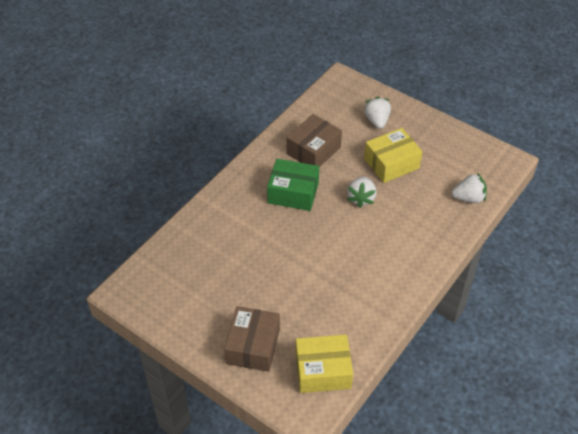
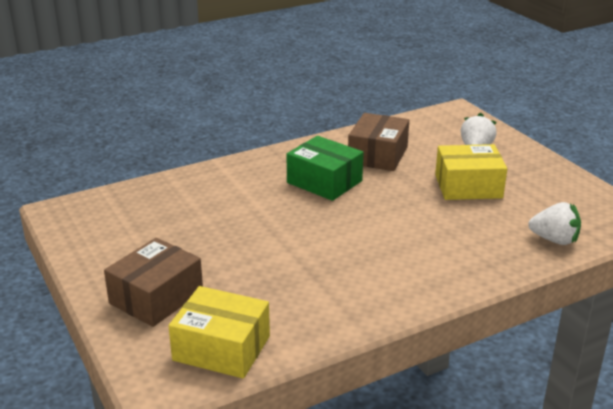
camera: 25 degrees right, 20 degrees down
brown box [286,114,342,167] -> brown box turned 45 degrees counterclockwise [348,113,409,171]
white strawberry [347,176,377,208] -> none

